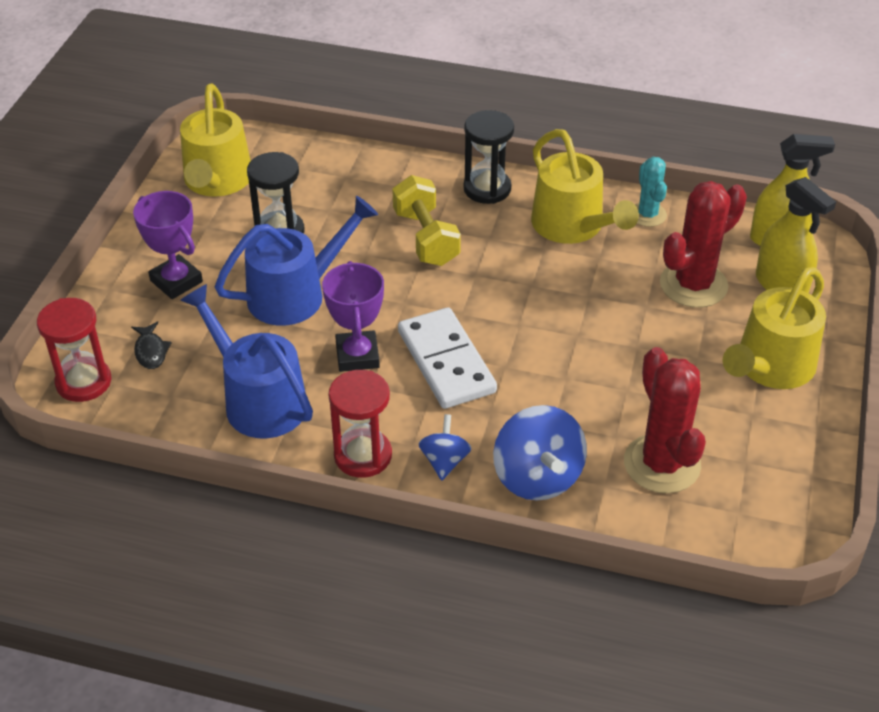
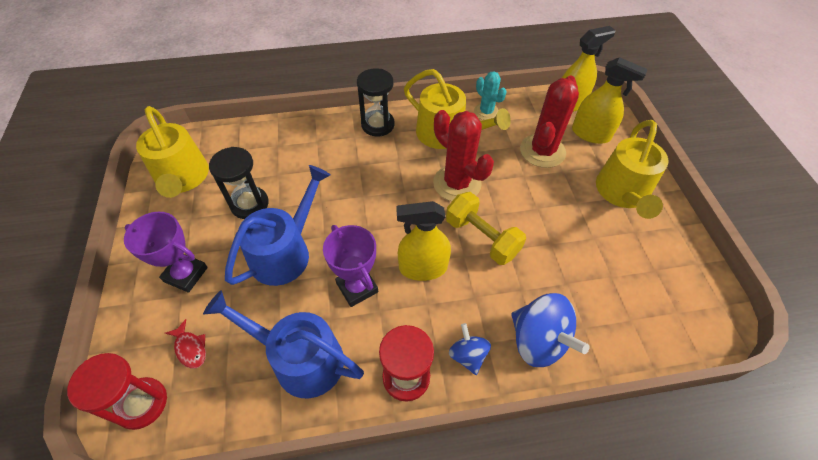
camera: 25 degrees left, 10 degrees up
black fish [131,322,172,369] -> red fish [165,319,206,369]
yellow dumbbell [392,175,461,266] -> yellow dumbbell moved to [446,192,526,265]
white domino [398,307,497,409] -> yellow spray bottle [396,201,451,281]
red cactus [624,347,706,493] -> red cactus moved to [433,110,494,201]

